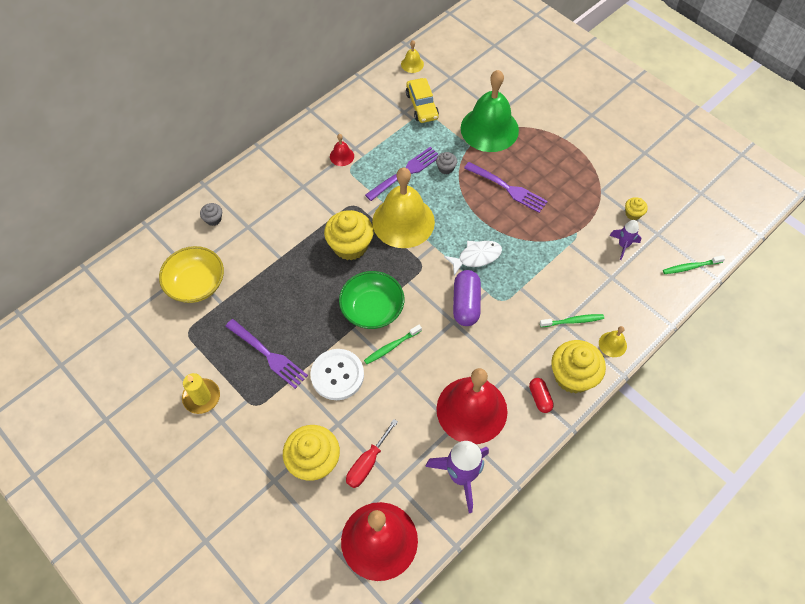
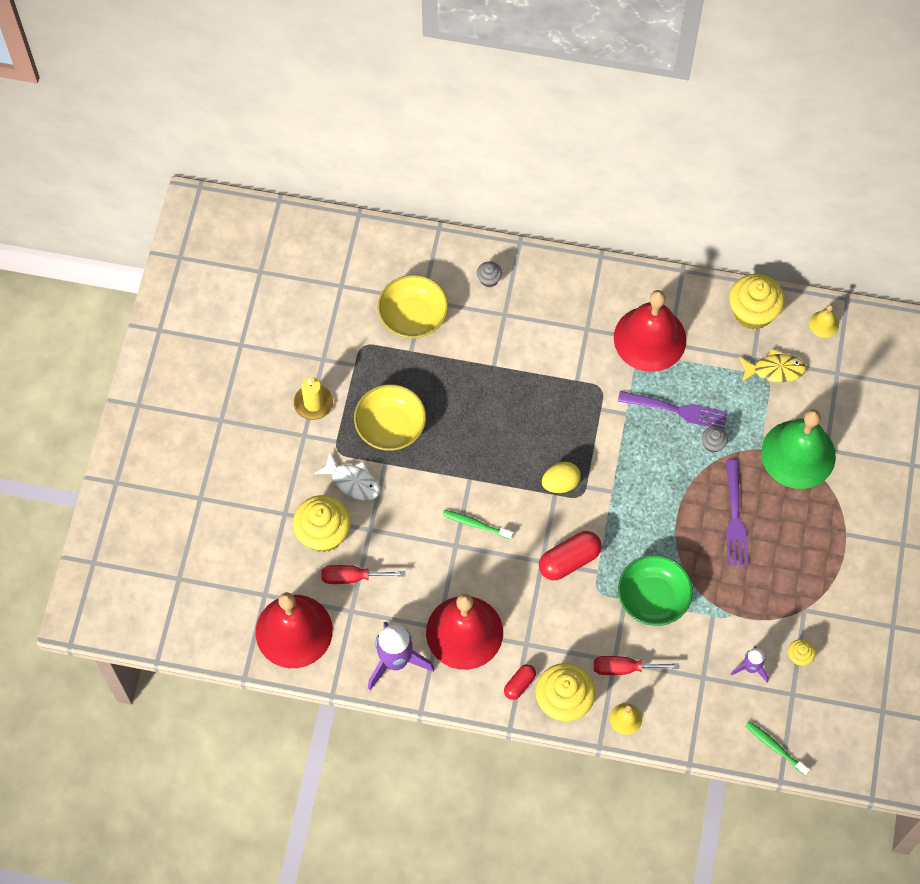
camera: 55 degrees right, 5 degrees up
purple fork [225,319,308,389] -> yellow bowl [354,384,426,451]
white button [310,349,364,400] -> none
yellow cupcake [324,210,374,260] -> yellow cupcake moved to [729,274,785,330]
red bell [330,134,354,166] -> red bell [614,290,686,372], size x2.42
green bowl [339,271,404,329] -> green bowl moved to [618,555,693,626]
yellow bell [372,167,435,248] -> none
yellow car [406,78,439,123] -> yellow fish [739,348,806,382]
white fish [444,241,502,275] -> white fish moved to [314,453,380,500]
purple capsule [453,270,481,326] -> red capsule [539,531,602,580]
green toothbrush [540,314,604,327] -> red screwdriver [594,656,679,675]
none -> yellow egg [542,462,581,493]

